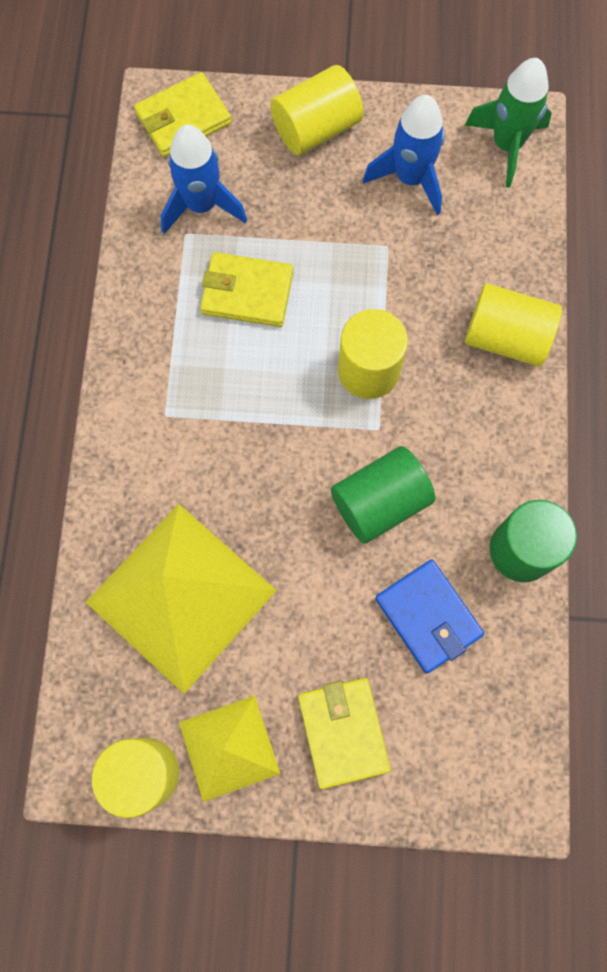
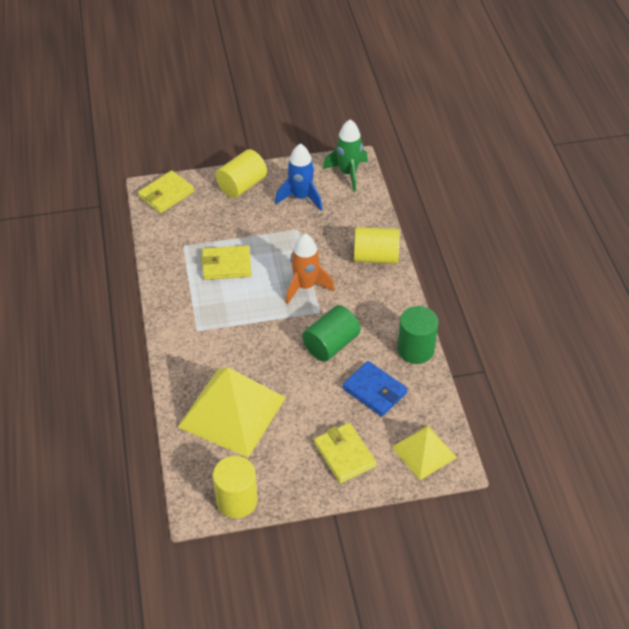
camera: 15 degrees left, 25 degrees down
blue rocket [160,125,247,234] -> none
yellow pyramid [179,695,280,802] -> yellow pyramid moved to [392,425,457,480]
yellow cylinder [338,309,408,399] -> orange rocket [286,234,335,304]

